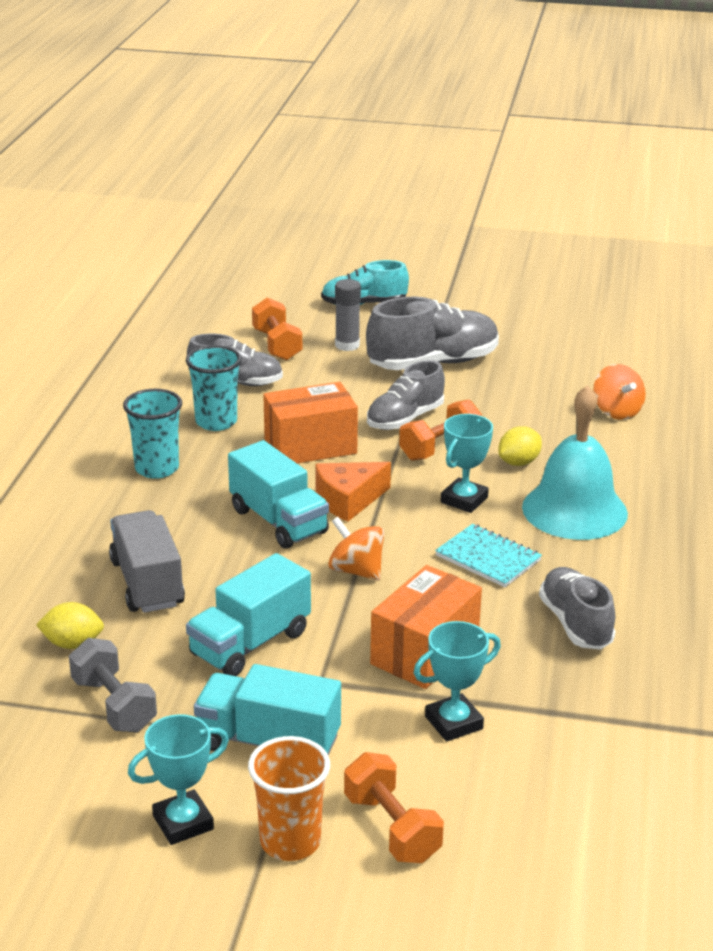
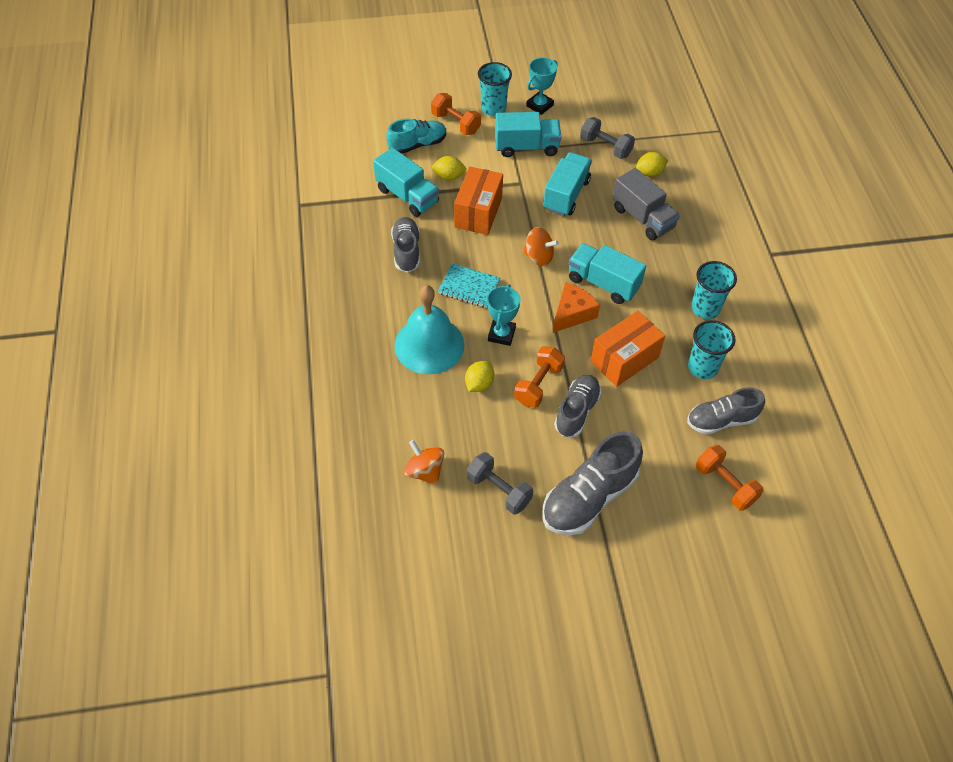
camera: 160 degrees right, 25 degrees up
orange cup [248,736,330,861] -> turquoise cup [478,62,512,116]
turquoise shoe [321,260,409,305] -> turquoise shoe moved to [386,118,446,154]
grey glue stick [335,279,361,351] -> none
turquoise trophy [414,621,501,742] -> yellow lemon [432,156,467,181]
grey shoe [539,567,615,650] -> grey shoe turned 150 degrees counterclockwise [391,217,420,272]
none -> turquoise truck [373,147,439,217]
none -> grey dumbbell [467,452,533,515]

